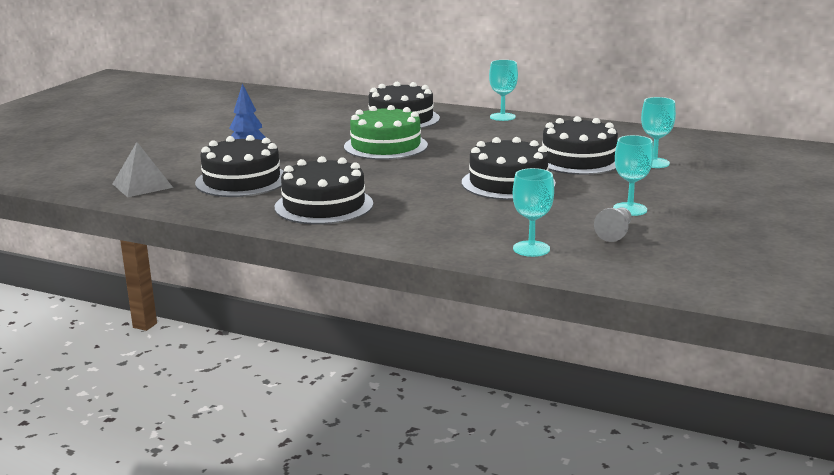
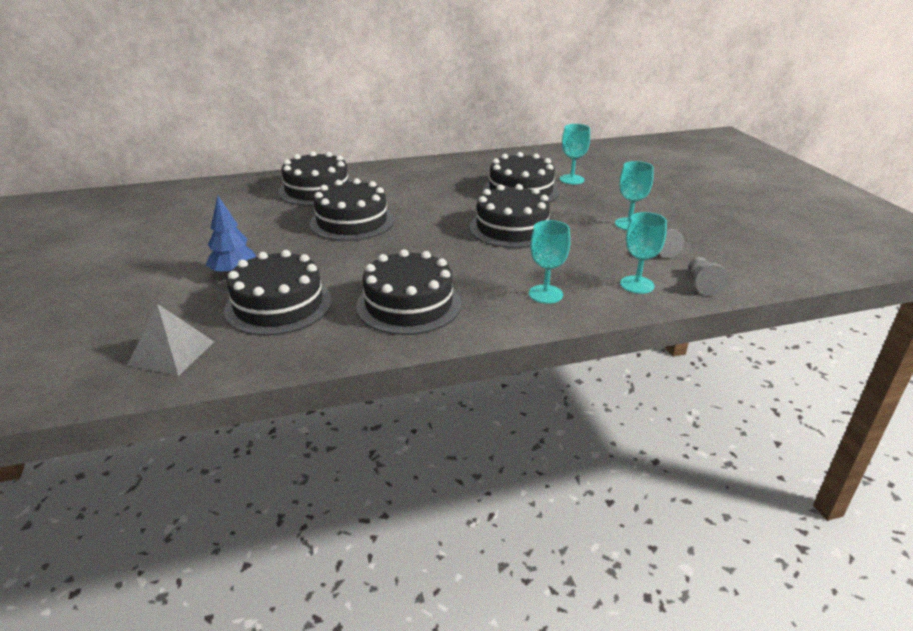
camera: 40 degrees left, 10 degrees up
green cake [344,105,428,160] -> black cake [310,178,394,241]
turquoise goblet [489,60,518,121] -> turquoise goblet moved to [529,220,570,304]
none -> grey pawn [689,257,728,295]

